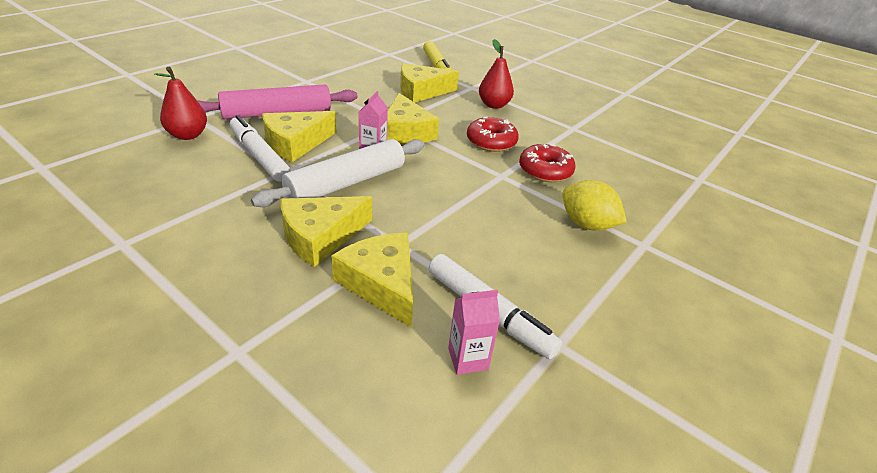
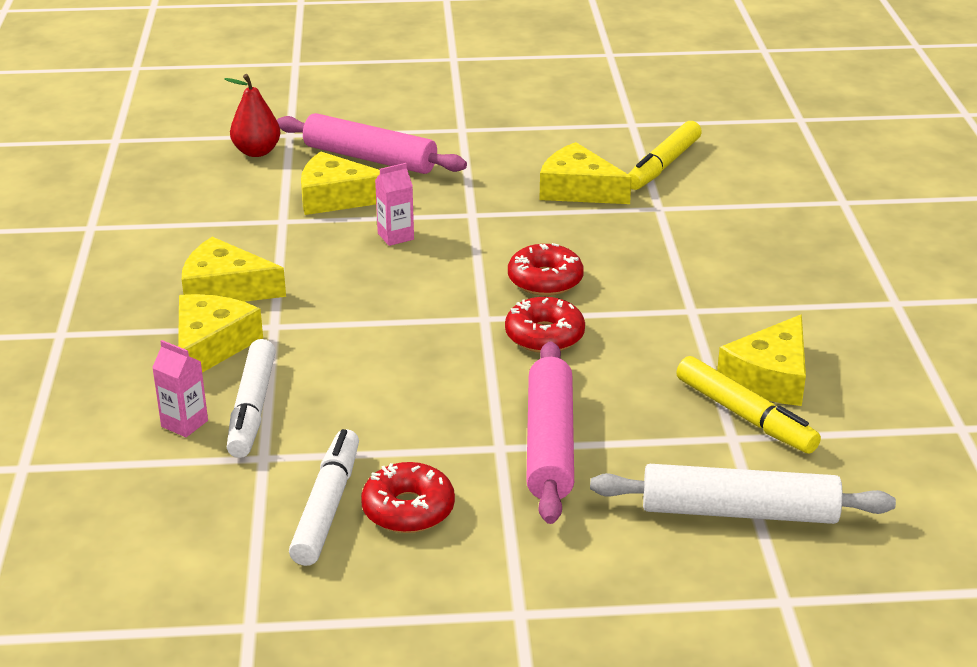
camera: 50 degrees right, 5 degrees down
white marker [230,115,291,182] -> white marker moved to [289,429,359,566]
white rolling pin [251,139,424,207] -> white rolling pin moved to [590,464,896,524]
yellow cheese [387,93,439,144] -> yellow cheese moved to [717,315,806,406]
red pear [479,39,514,109] -> none
yellow lemon [562,180,627,231] -> none
none -> red donut [361,462,455,533]
none -> pink rolling pin [526,341,574,524]
none -> yellow marker [676,356,821,454]

